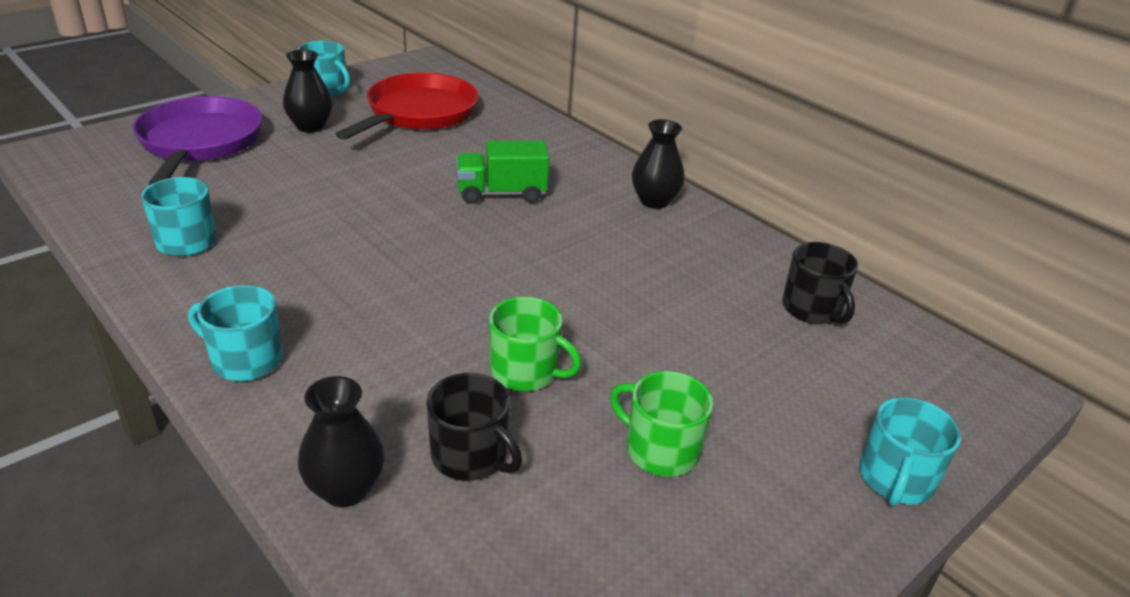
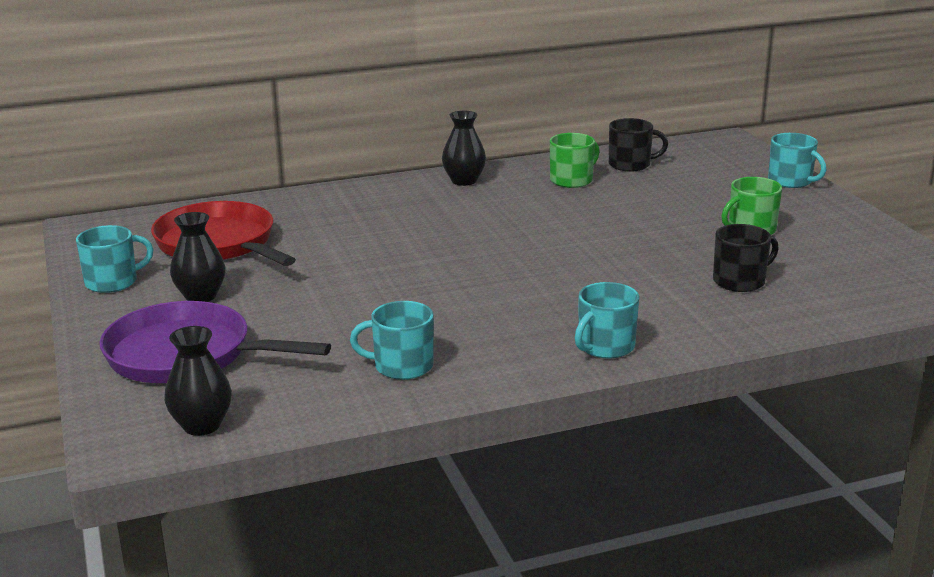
camera: 65 degrees left, 10 degrees down
black vase [298,376,385,507] -> black vase moved to [164,326,232,436]
green truck [456,141,550,204] -> none
green mug [489,297,582,391] -> green mug moved to [550,133,600,188]

